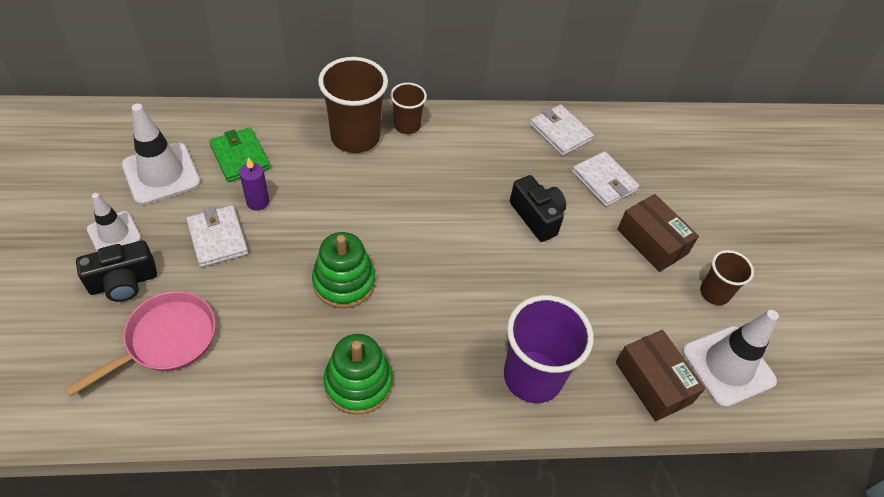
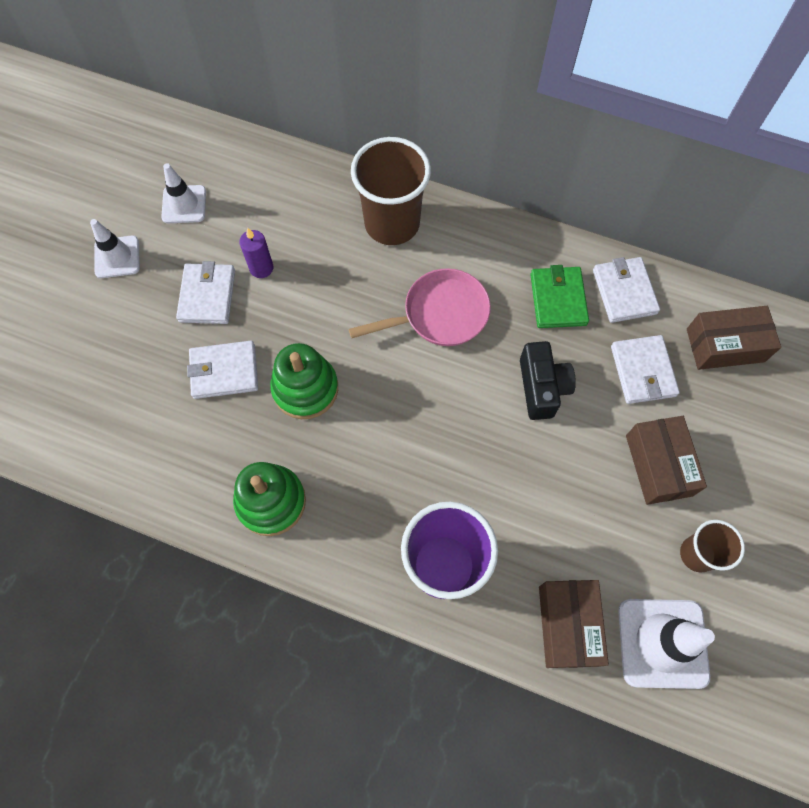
camera: 30 degrees right, 15 degrees up
pink pan [64,291,216,397] -> pink pan moved to [349,268,491,346]
black camera [76,240,157,302] -> none
white traffic cone [122,104,201,205] -> white traffic cone [161,163,206,223], size x0.62
green wallet [209,127,270,182] -> green wallet moved to [530,265,589,328]
brown cup [390,83,427,134] -> none
none -> white wallet [187,341,258,399]
none -> brown box [687,306,781,370]

